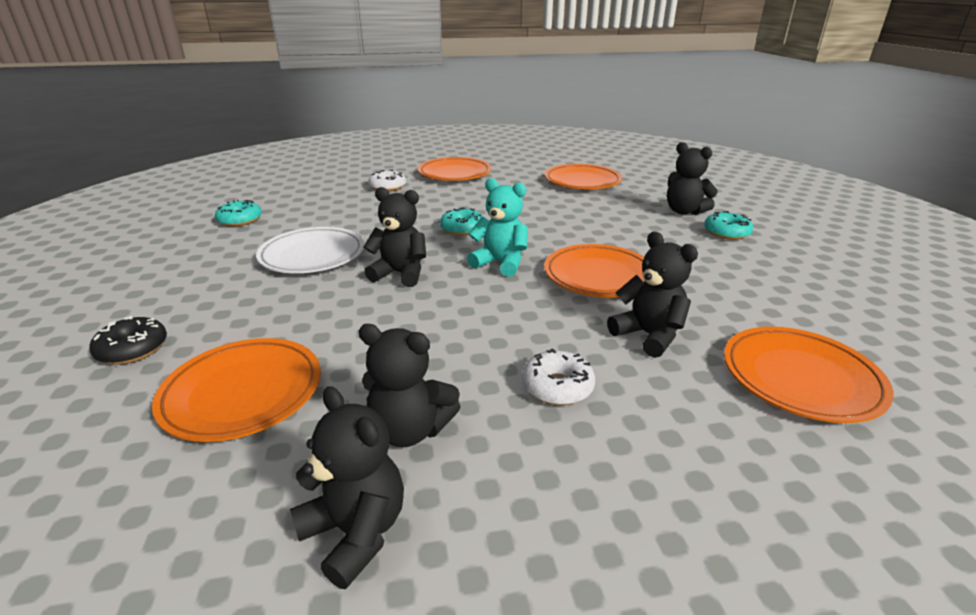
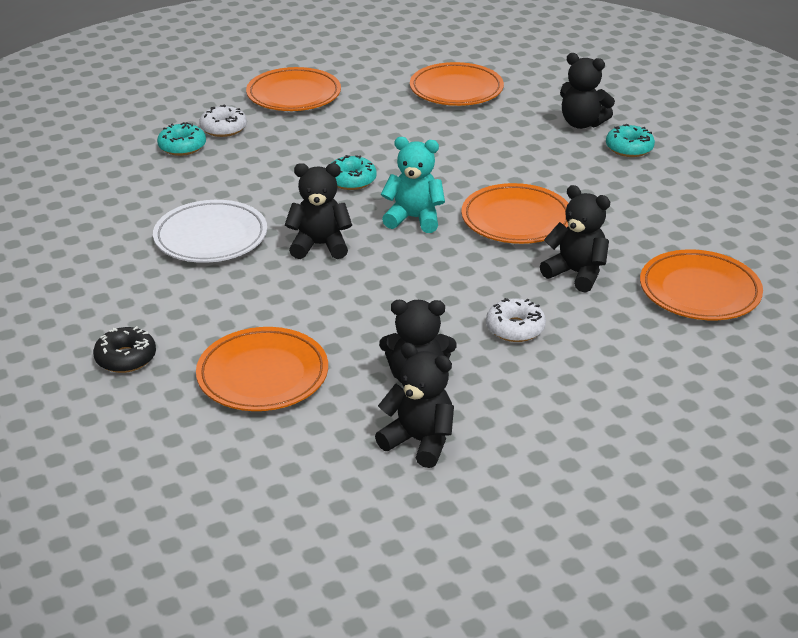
camera: 15 degrees left, 5 degrees up
turquoise donut [215,200,262,226] -> turquoise donut moved to [157,122,206,156]

